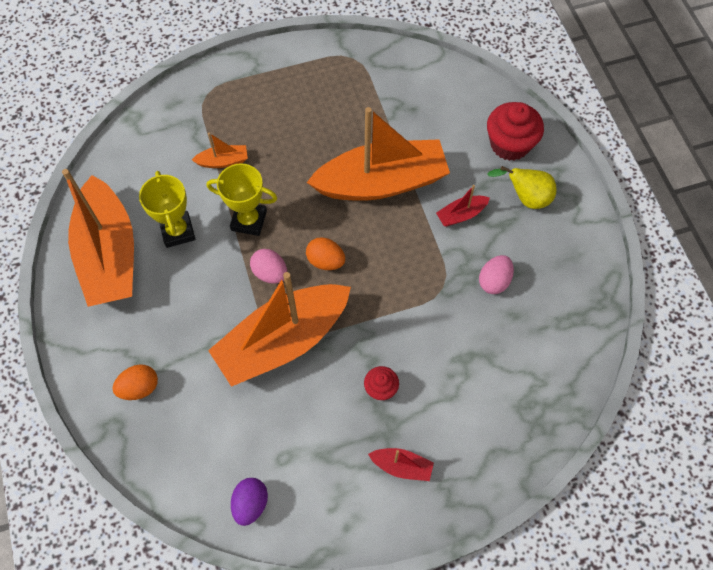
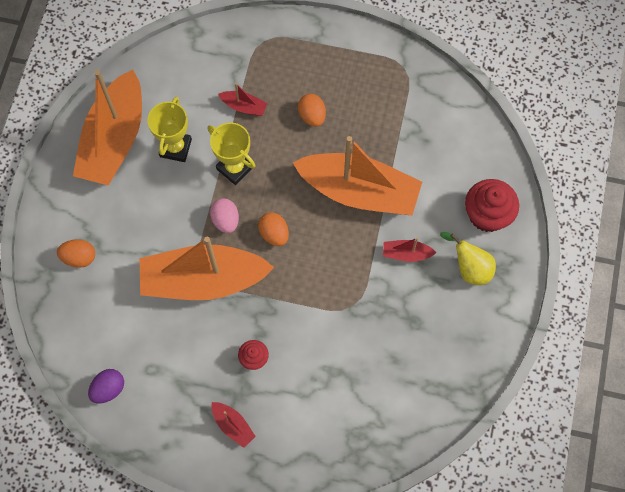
camera: 30 degrees right, 5 degrees up
orange boat [192,133,248,168] -> red boat [218,83,268,116]
pink egg [479,255,514,294] -> none
none -> orange egg [298,94,326,127]

